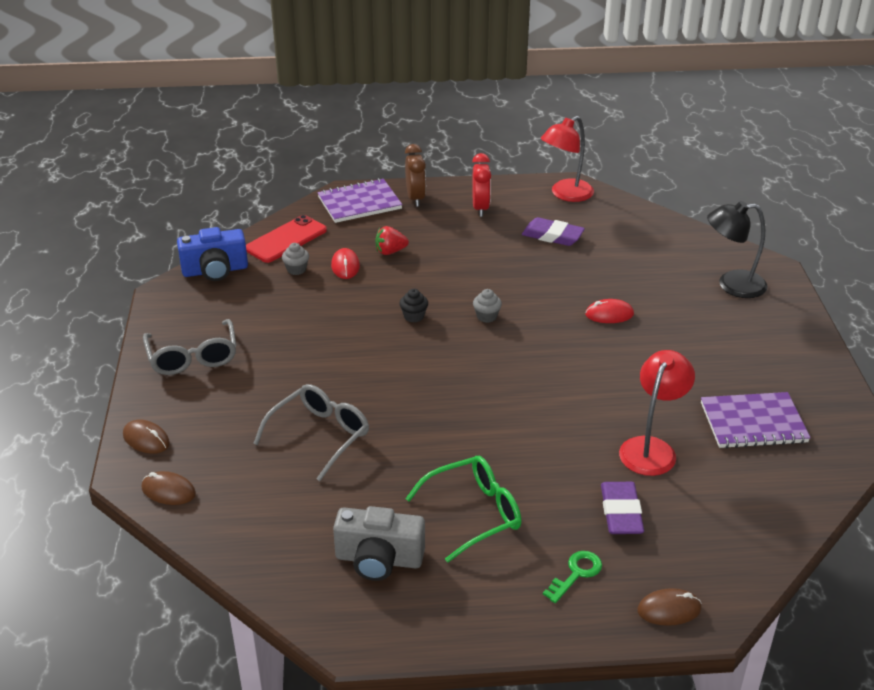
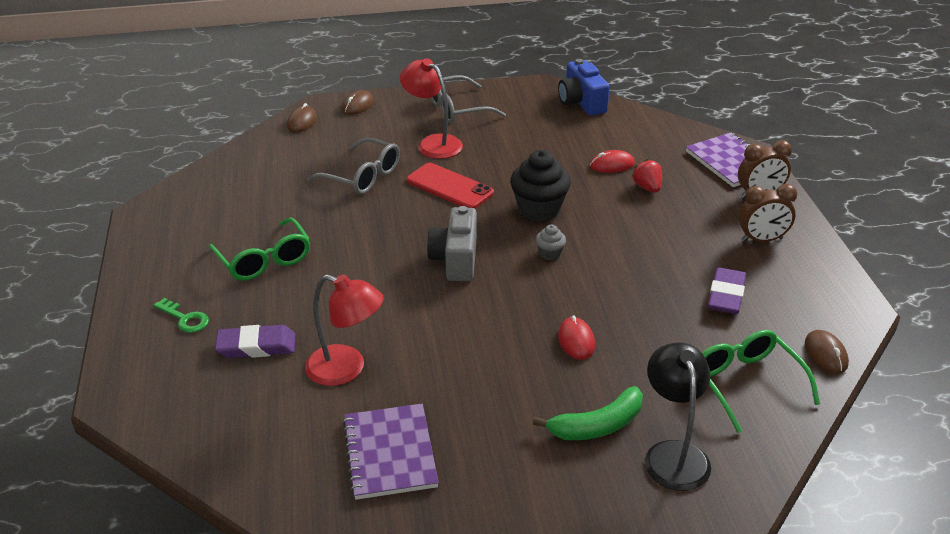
camera: 85 degrees right, 0 degrees up
red phone [246,215,327,263] -> red phone moved to [406,163,494,209]
grey cupcake [282,243,309,275] -> none
grey camera [333,506,425,581] -> grey camera moved to [427,206,477,281]
black cupcake [399,289,428,322] -> black cupcake [510,150,571,222], size x2.06
red clock [472,153,491,217] -> brown clock [738,184,797,242]
red lamp [541,116,594,202] -> red lamp moved to [400,58,463,159]
brown mouse [637,588,702,626] -> brown mouse moved to [805,330,849,373]
none -> green banana [533,386,643,440]
none -> green glasses [702,330,820,433]

